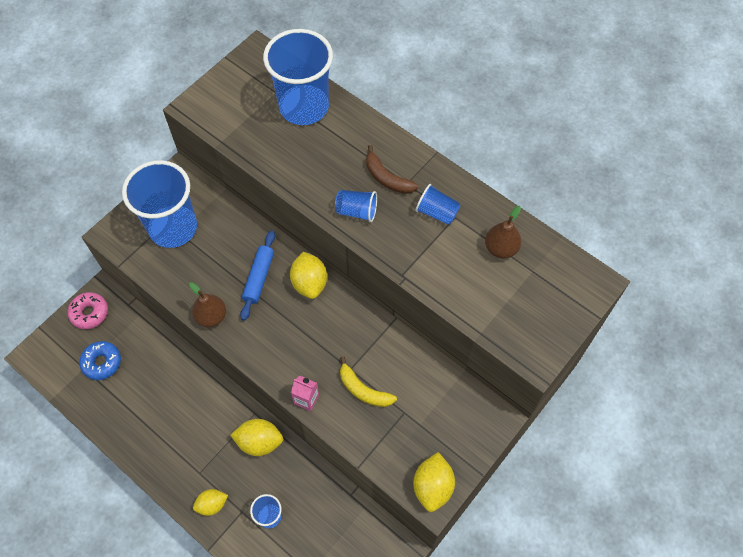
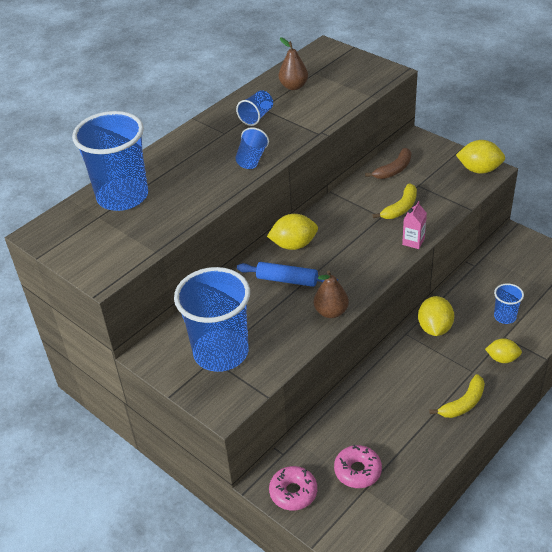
camera: 85 degrees left, 20 degrees down
blue donut [79,341,121,380] -> pink donut [334,445,382,488]
yellow lemon [193,489,228,516] -> yellow lemon turned 60 degrees counterclockwise [485,338,522,363]
brown banana [366,145,418,194] -> brown banana moved to [365,148,411,179]
none -> yellow banana [429,374,485,418]

